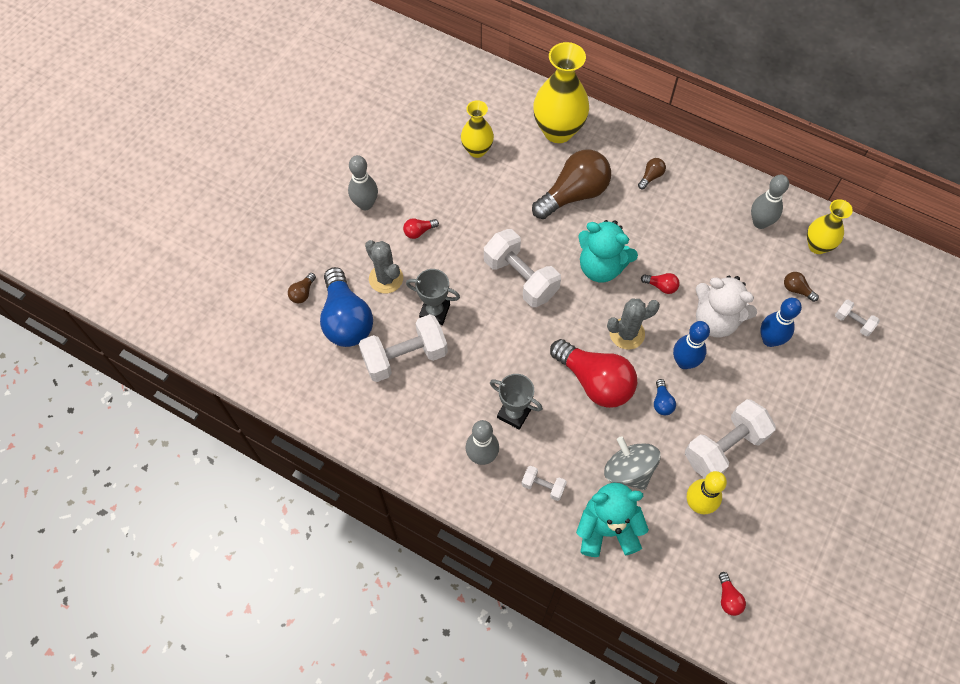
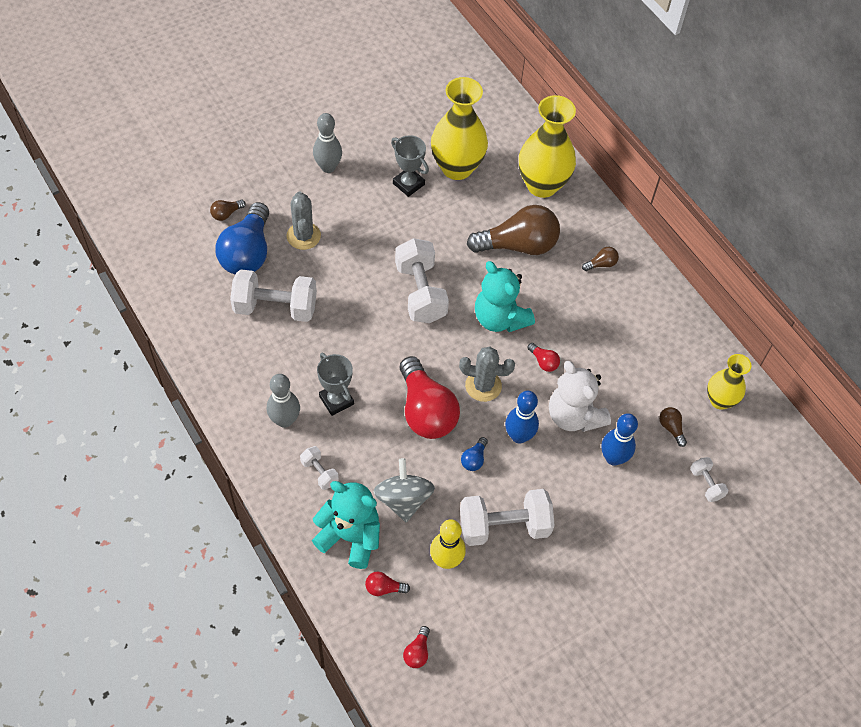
camera: 25 degrees right, 5 degrees down
red light bulb [403,218,439,239] -> red light bulb moved to [365,572,410,596]
grey trophy [406,269,460,325] -> grey trophy moved to [391,135,429,197]
yellow vase [461,100,494,158] -> yellow vase [431,77,488,180], size x1.69
grey bowling pin [751,175,789,229] -> none

